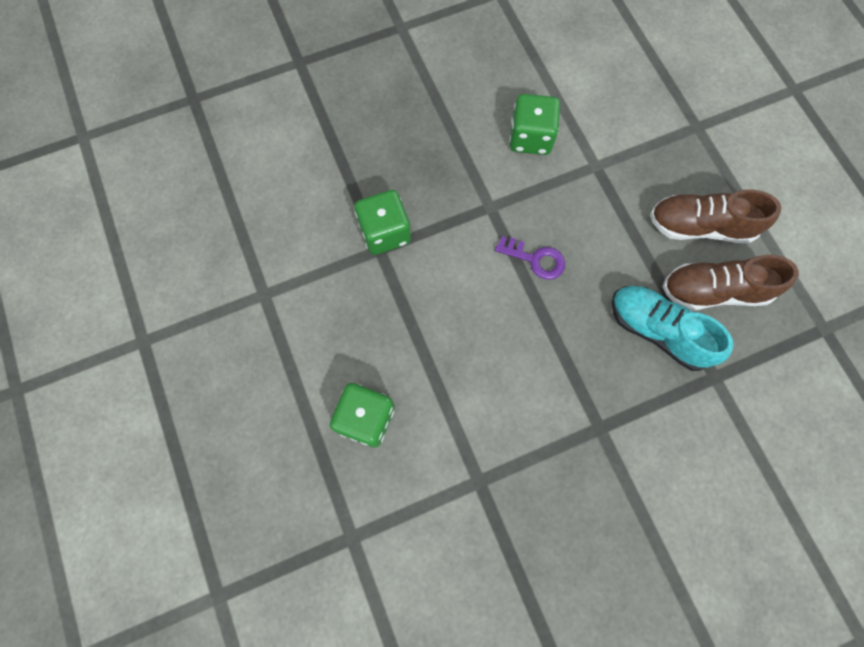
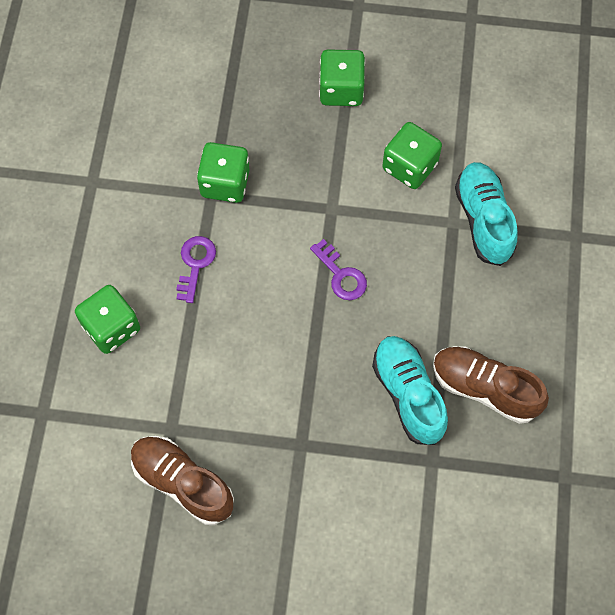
camera: 30 degrees right, 5 degrees down
brown shoe [650,189,782,243] -> brown shoe moved to [131,436,234,525]
none -> purple key [176,236,216,303]
none -> green dice [319,49,365,106]
none -> turquoise shoe [455,162,518,266]

